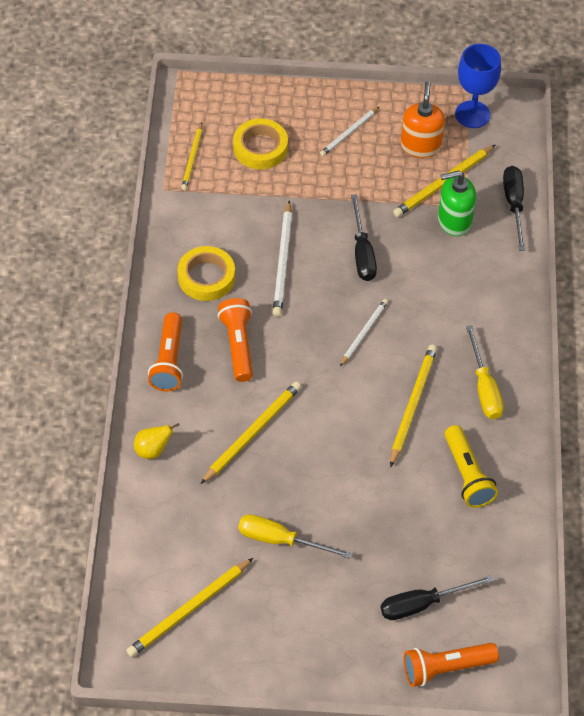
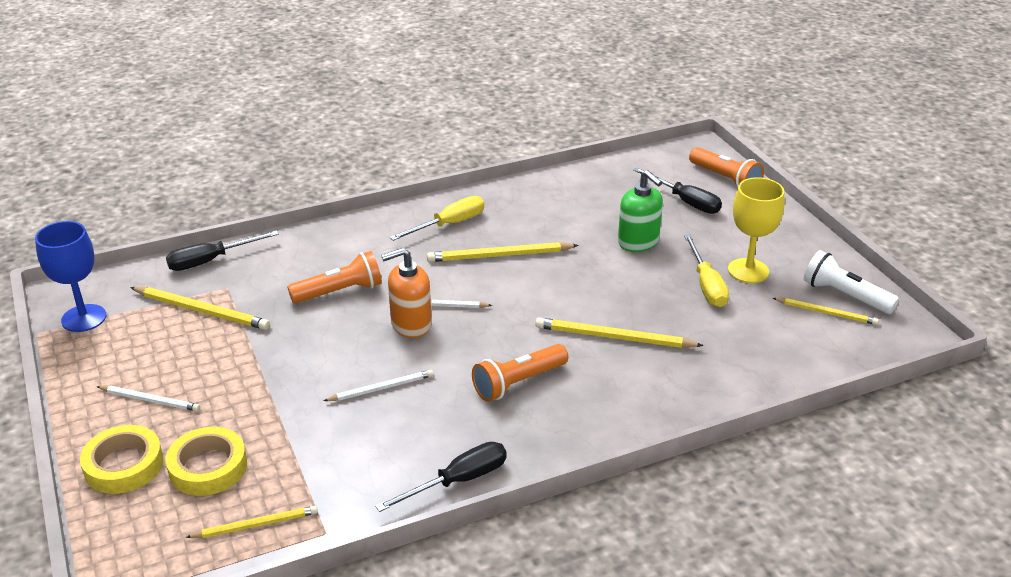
camera: 115 degrees left, 20 degrees down
yellow pencil [126,558,253,657] -> yellow pencil [773,298,879,325], size x0.64
yellow pear [134,423,179,459] -> none
orange flashlight [148,312,183,391] -> orange flashlight moved to [287,251,382,303]
yellow tape [178,246,235,301] -> yellow tape moved to [80,425,163,494]
white pencil [273,200,292,317] -> white pencil [324,370,433,401], size x0.64
black screwdriver [351,194,377,281] -> black screwdriver moved to [375,442,507,512]
orange soap dispenser [401,81,445,158] -> orange soap dispenser moved to [381,248,432,338]
green soap dispenser [438,171,476,236] -> green soap dispenser moved to [618,170,663,252]
yellow flashlight [444,425,498,508] -> none
none -> yellow goblet [728,177,785,283]
none -> white flashlight [804,250,899,314]

